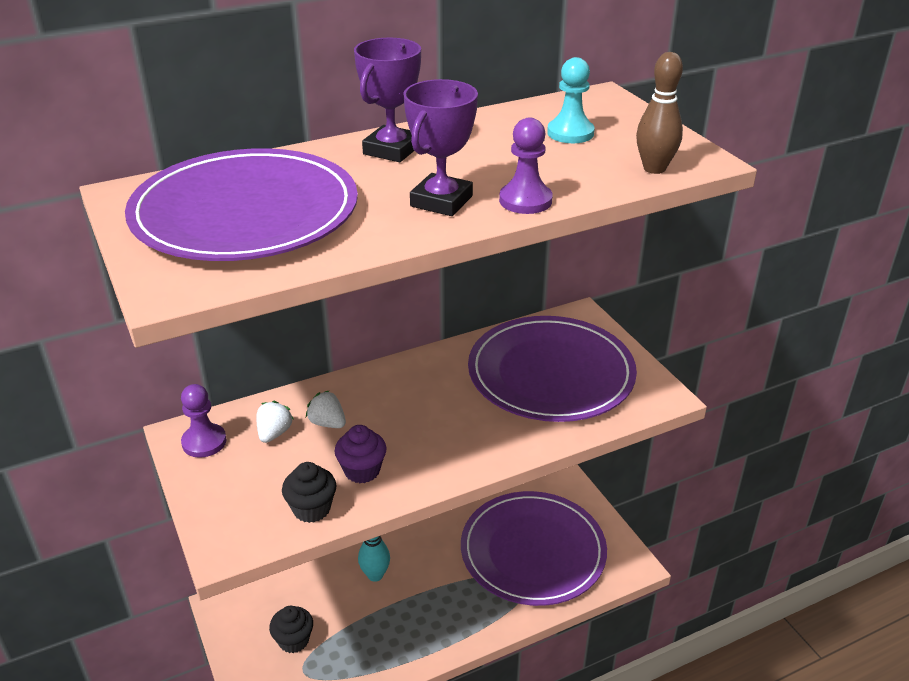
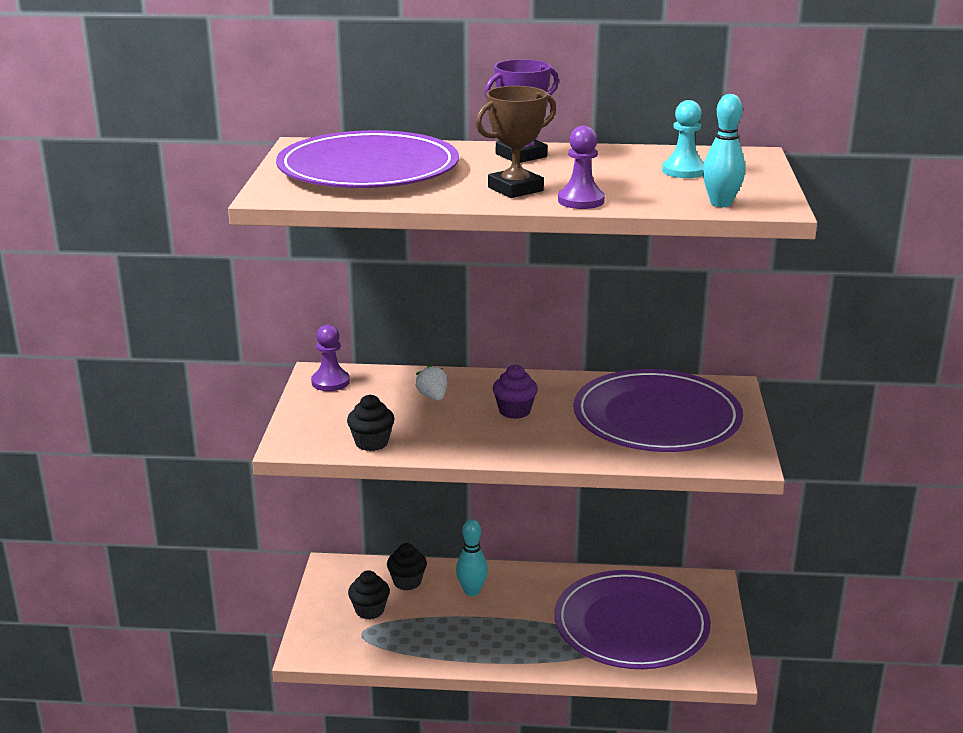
camera: 30 degrees right, 10 degrees down
white strawberry [256,401,294,443] -> none
purple cupcake [334,425,387,483] -> purple cupcake moved to [493,365,538,419]
purple trophy [403,79,478,216] -> brown trophy [476,86,556,198]
brown bowling pin [636,52,683,174] -> turquoise bowling pin [703,94,745,207]
none -> black cupcake [387,543,427,590]

